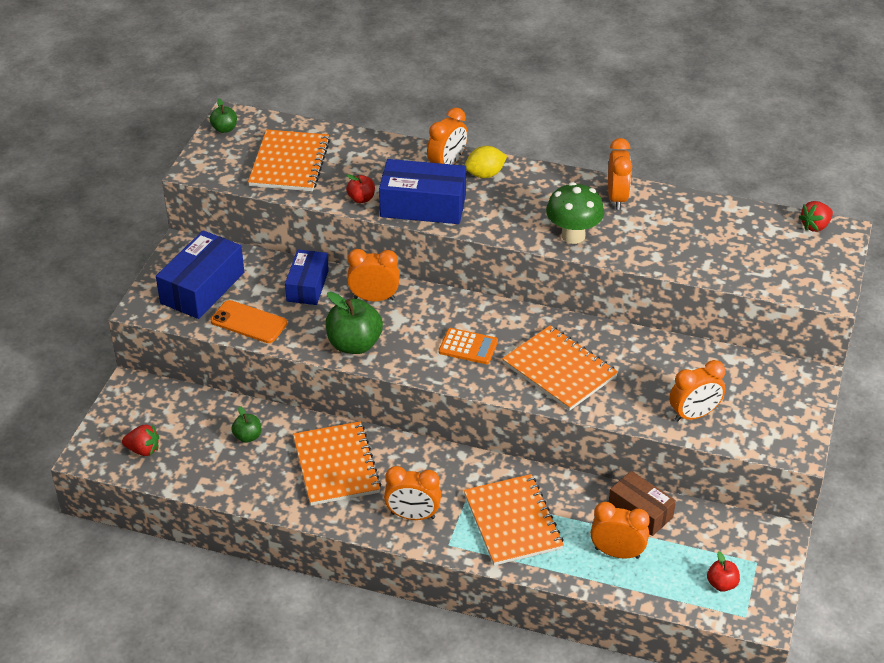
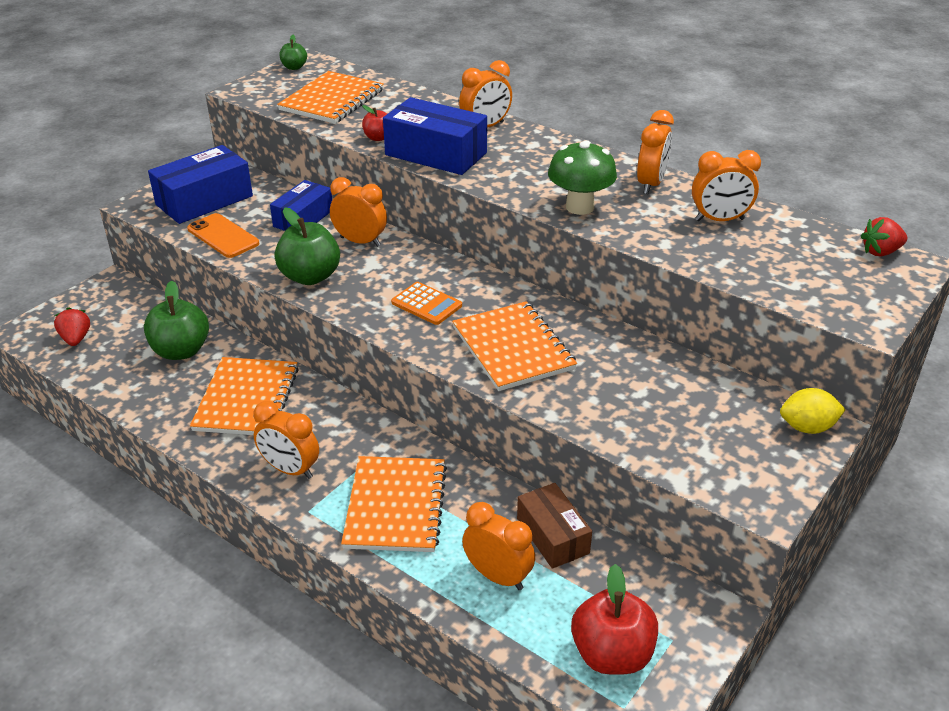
camera: 20 degrees right, 5 degrees down
red strawberry [122,425,159,456] -> red strawberry turned 135 degrees counterclockwise [54,307,90,346]
green apple [231,406,261,443] -> green apple [144,281,209,360], size x1.91
yellow lemon [465,146,507,178] -> yellow lemon moved to [780,388,846,434]
orange clock [669,360,725,422] -> orange clock moved to [692,150,761,221]
red apple [707,551,740,592] -> red apple [571,564,658,675], size x1.91

